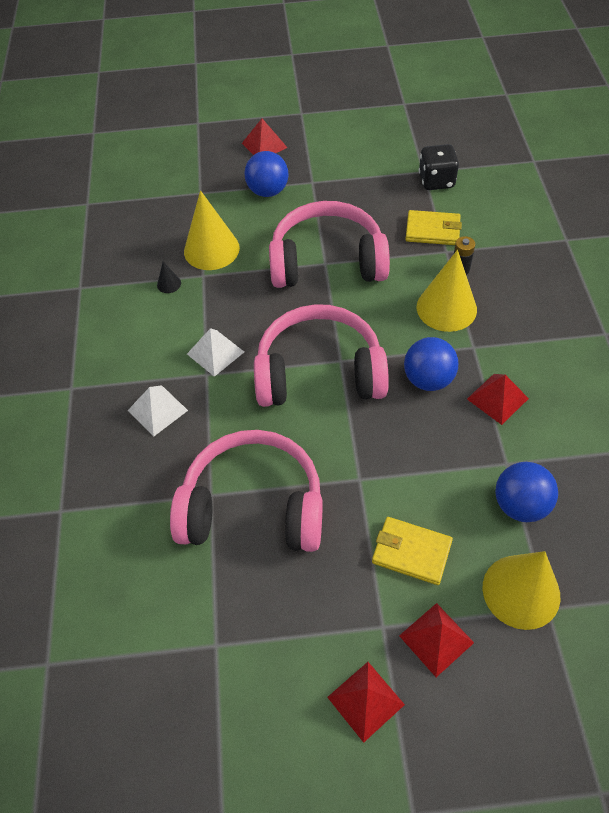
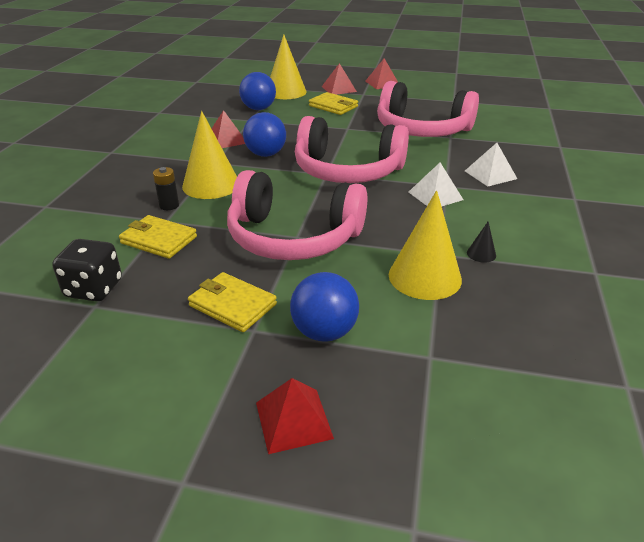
camera: 165 degrees left, 20 degrees down
none -> yellow wallet [188,272,277,332]

